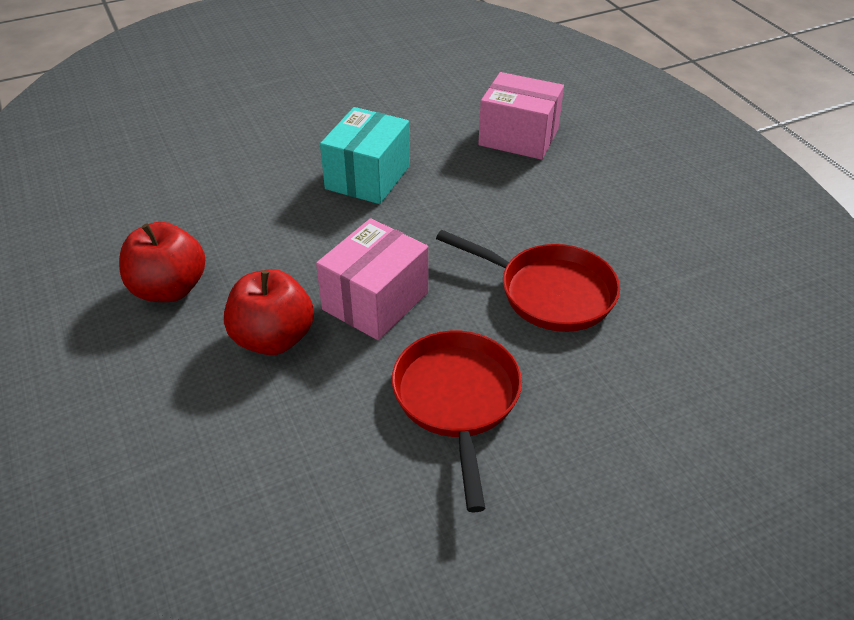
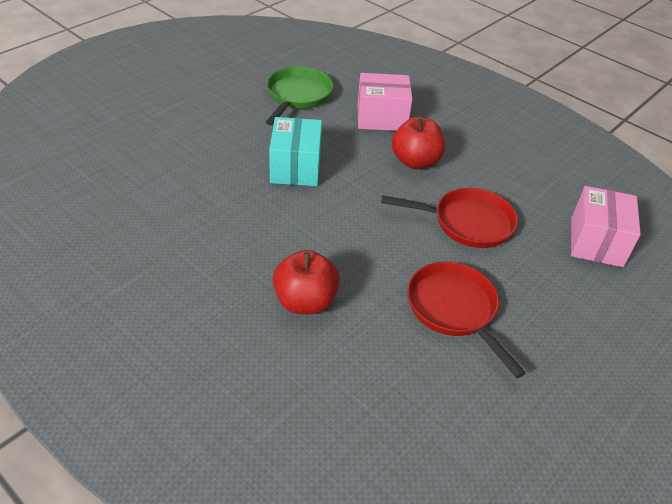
camera: 25 degrees left, 0 degrees up
red apple [119,222,206,302] -> red apple moved to [392,117,445,169]
pink box [316,218,428,340] -> pink box moved to [571,186,641,267]
none -> green pan [266,67,333,125]

